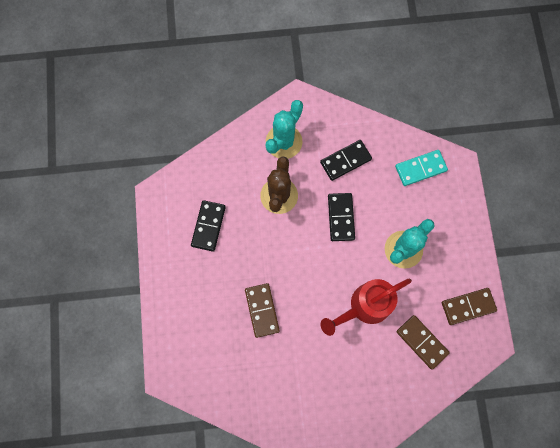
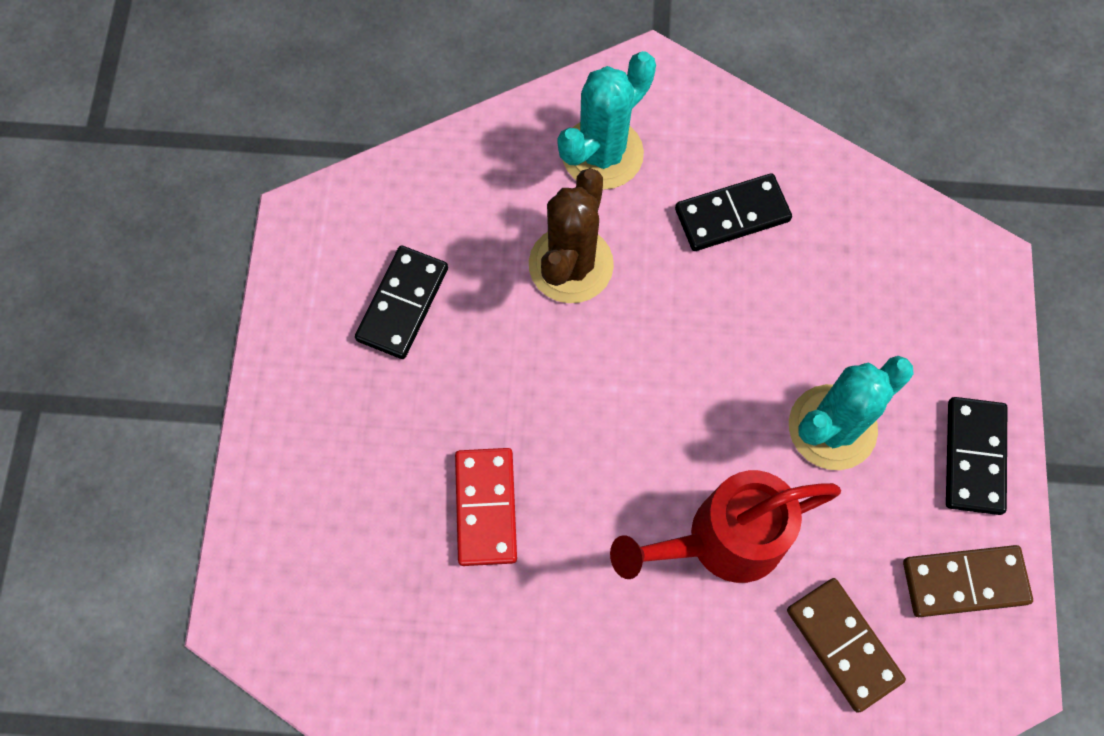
camera: 10 degrees right, 5 degrees down
brown domino [245,283,280,338] -> red domino [455,448,517,566]
black domino [328,193,355,241] -> black domino moved to [946,397,1007,515]
turquoise domino [395,150,448,186] -> none

